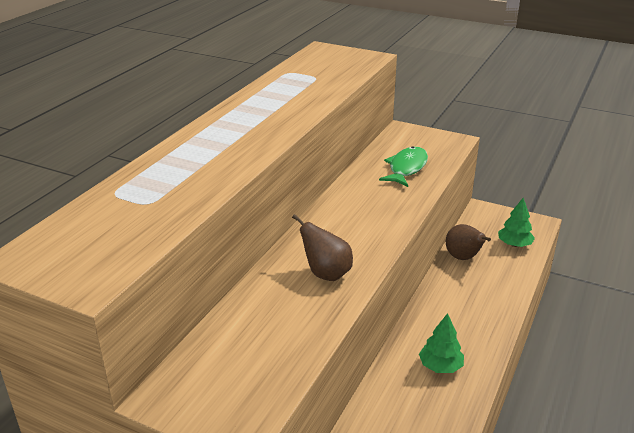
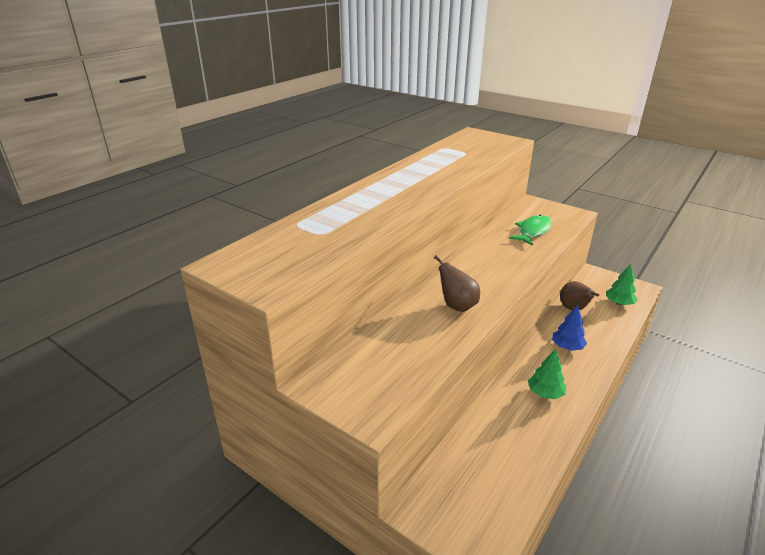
camera: 10 degrees right, 0 degrees up
none -> blue tree [552,305,587,351]

